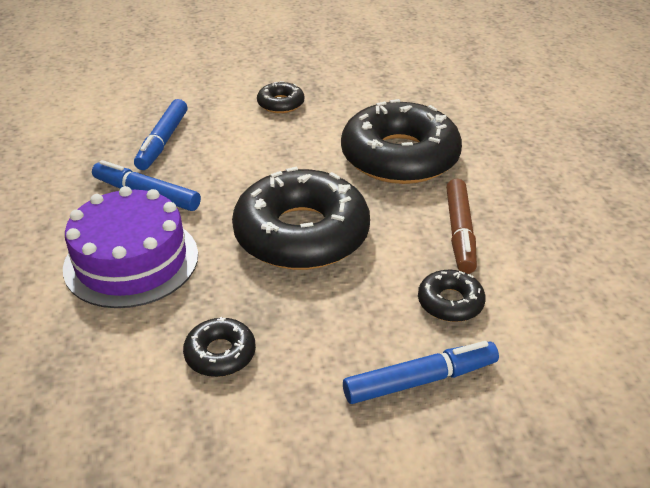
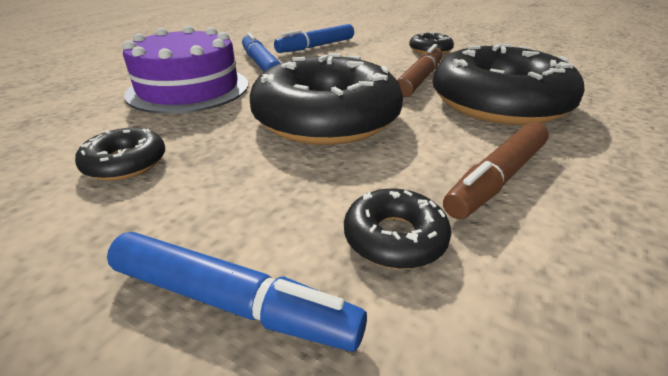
camera: 40 degrees right, 5 degrees down
none -> brown marker [397,44,443,97]

